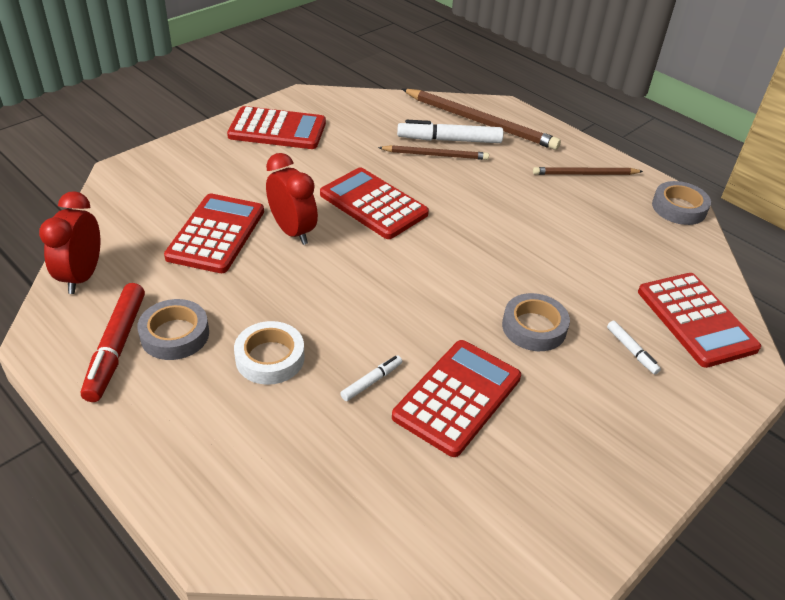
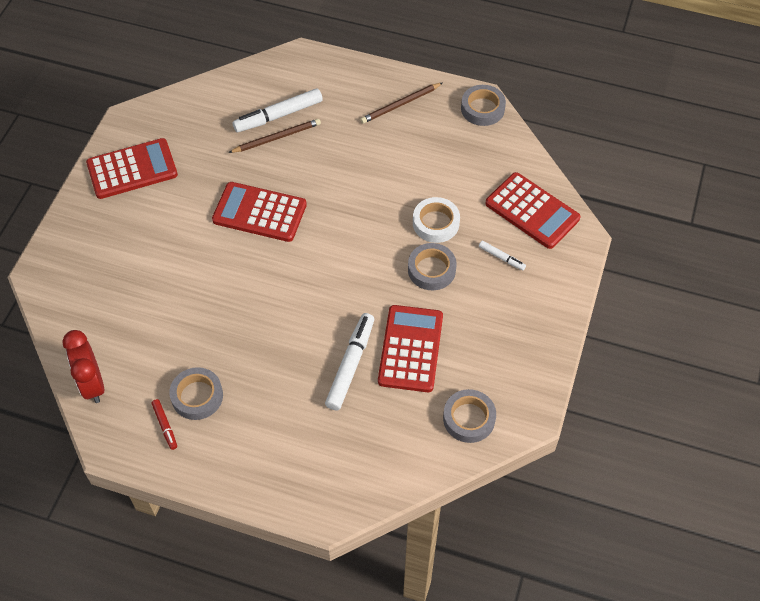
camera: 25 degrees left, 15 degrees up
red marker [81,283,145,402] -> red marker [152,399,177,450], size x0.51
red calculator [164,194,264,273] -> none
white tape [234,321,305,385] -> white tape moved to [413,197,460,243]
red clock [266,153,318,245] -> none
white marker [340,355,402,401] -> white marker [325,313,374,410], size x1.97
brown pencil [402,89,561,150] -> none
none -> grey tape [443,389,496,443]

